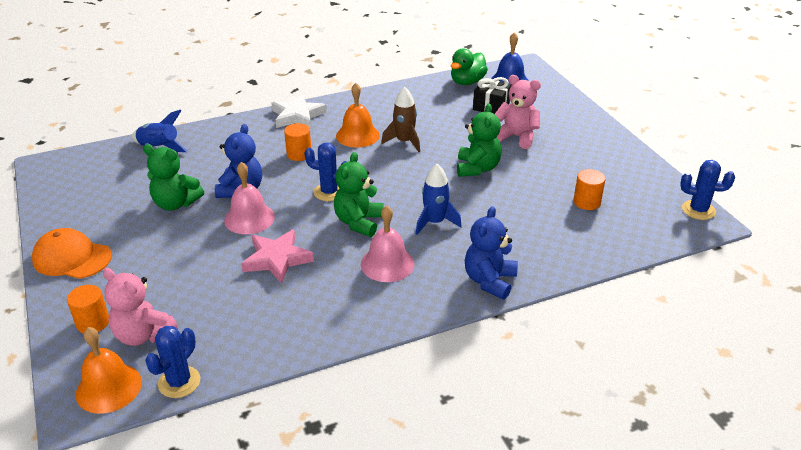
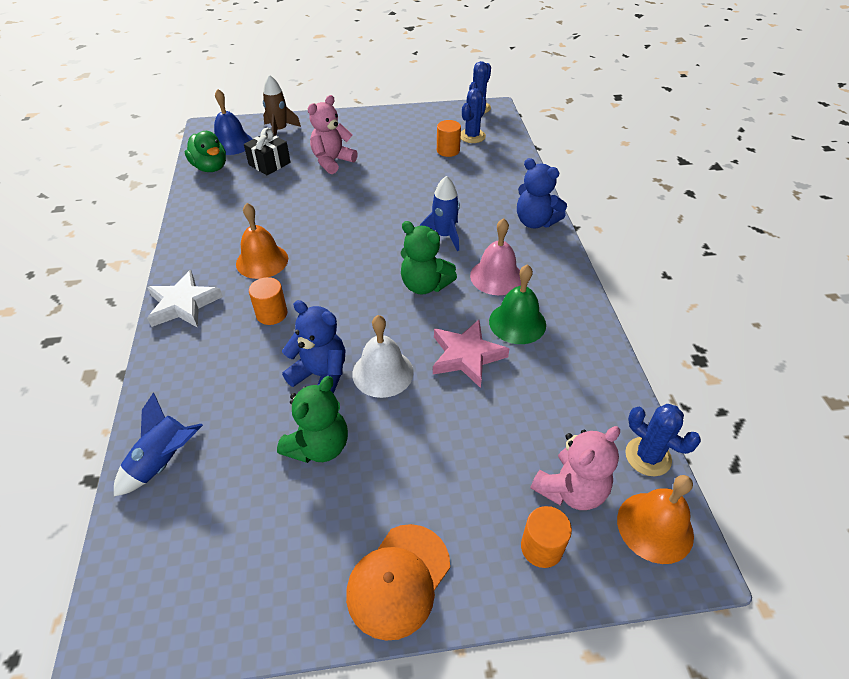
camera: 75 degrees left, 10 degrees up
pink bell [224,162,275,234] -> white bell [352,315,414,398]
blue cactus [304,143,347,201] -> blue cactus moved to [461,88,486,143]
brown rocket [381,87,420,152] -> brown rocket moved to [263,75,301,136]
green teddy bear [457,103,502,177] -> none
none -> green bell [489,264,546,344]

